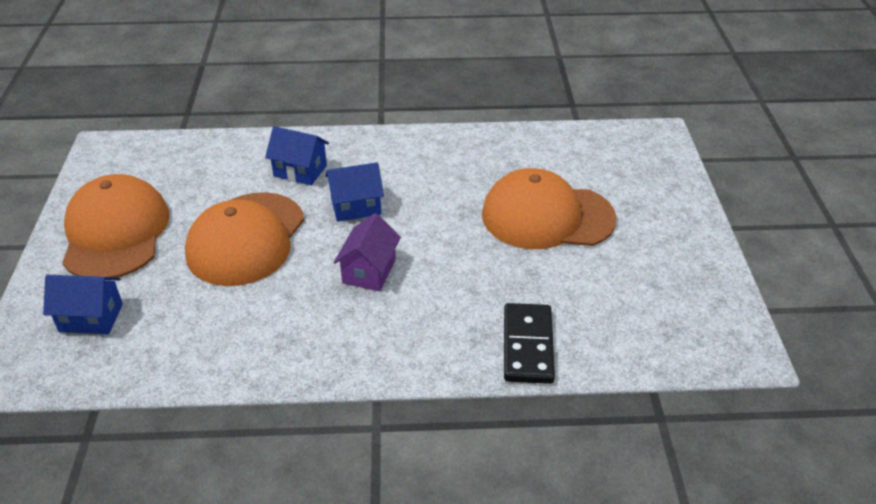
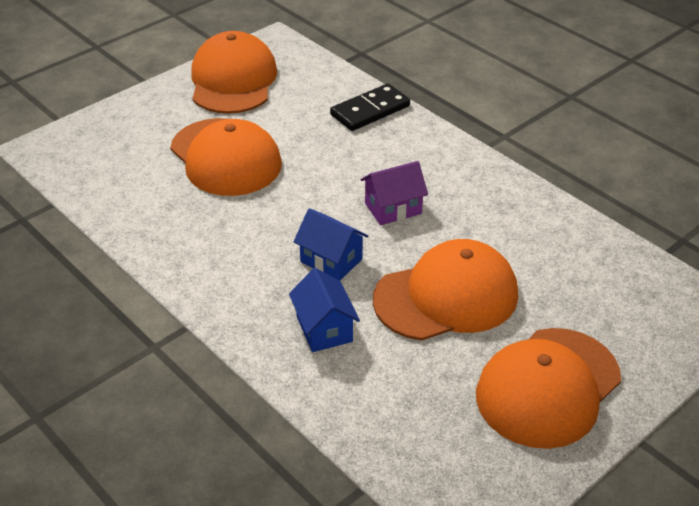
camera: 130 degrees left, 0 degrees up
blue house [43,275,123,334] -> none
none -> orange cap [191,31,277,114]

